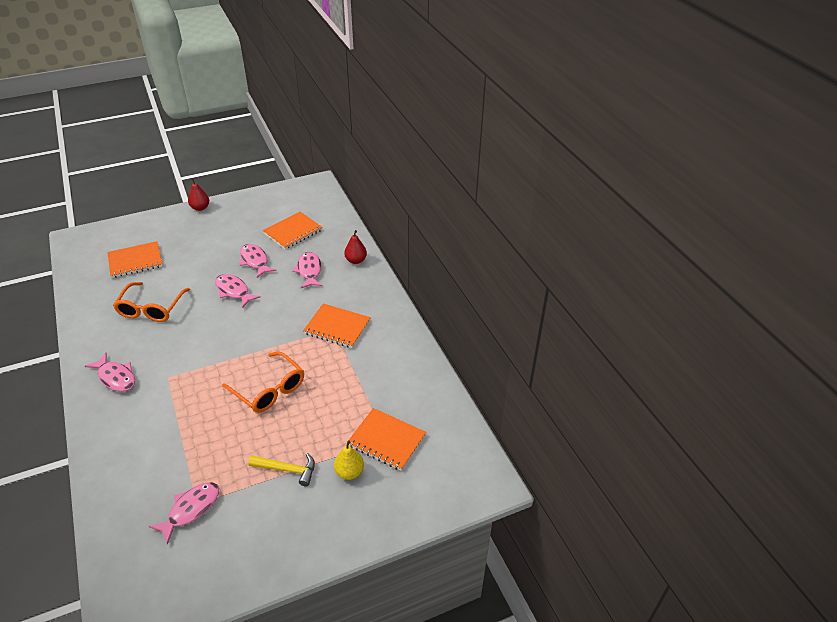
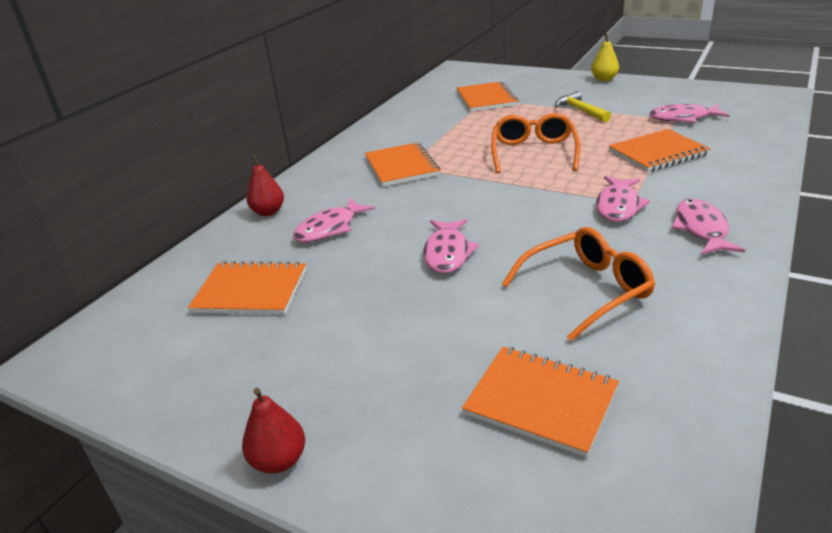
camera: 125 degrees left, 10 degrees down
pink fish [240,244,277,278] -> pink fish moved to [596,176,650,222]
yellow pear [334,440,364,480] -> yellow pear moved to [591,33,619,81]
none -> orange notebook [609,129,710,172]

